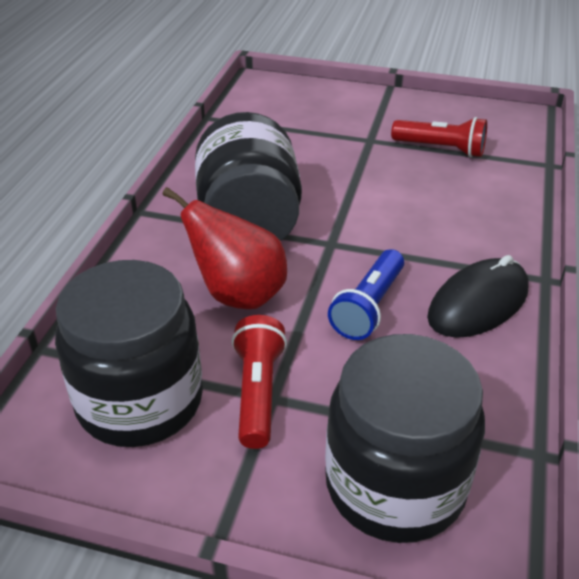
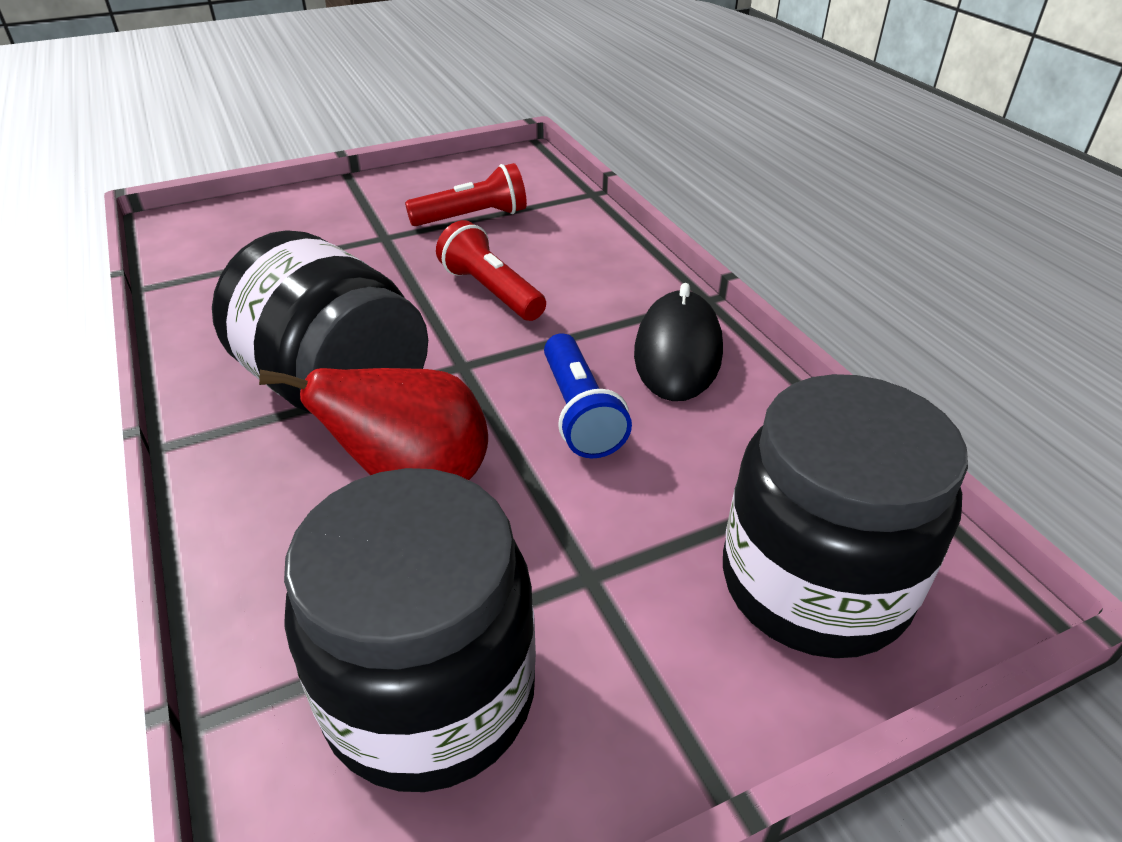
camera: 40 degrees left, 0 degrees up
red flashlight [232,315,287,449] -> red flashlight moved to [436,220,546,321]

